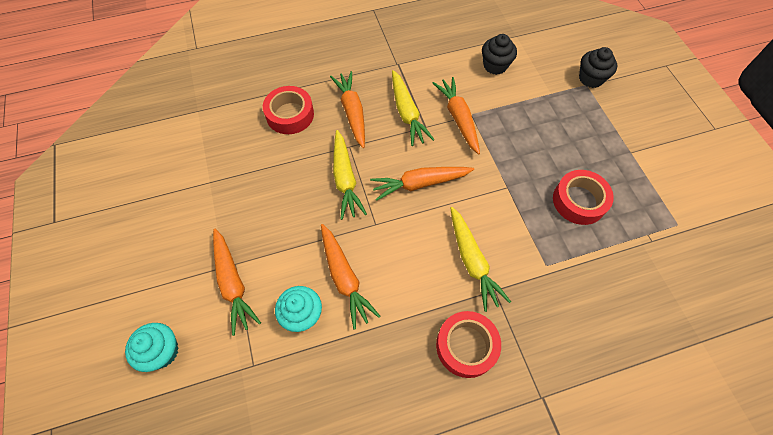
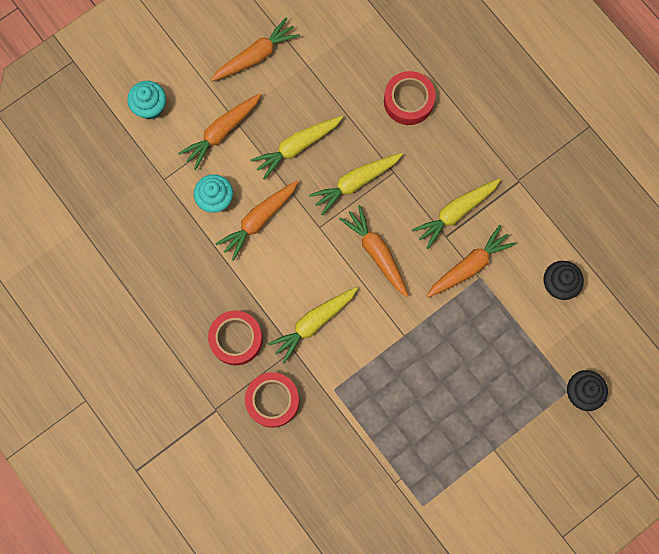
camera: 70 degrees right, 15 degrees up
orange carrot [330,71,365,148] -> orange carrot moved to [211,17,300,82]
red tape [553,170,614,225] -> red tape moved to [245,372,299,428]
none -> yellow carrot [251,116,343,180]

